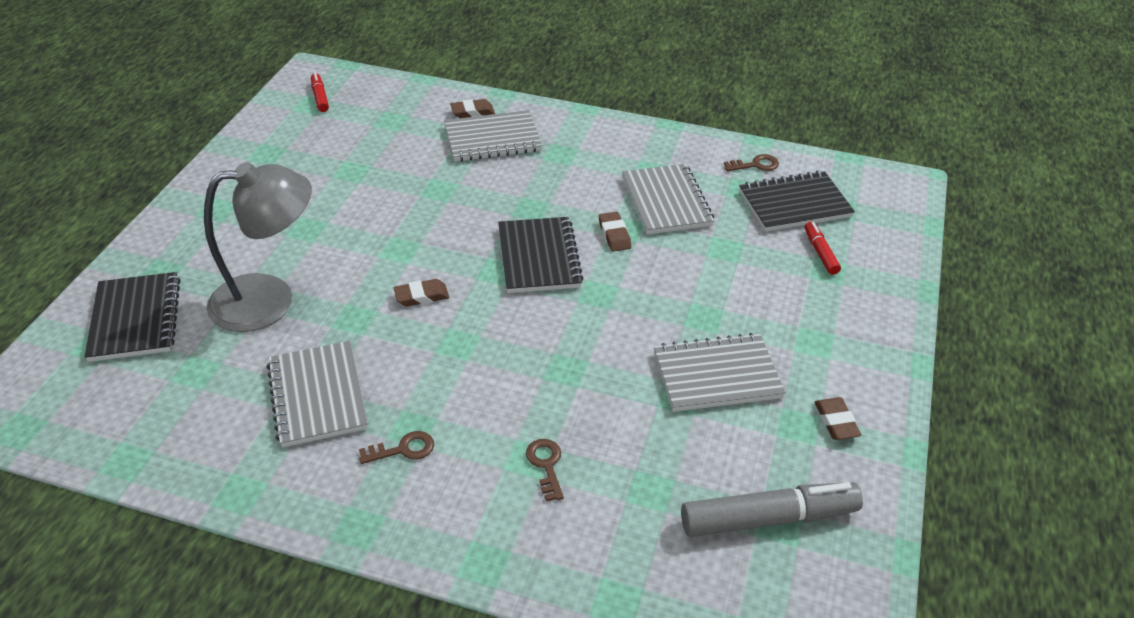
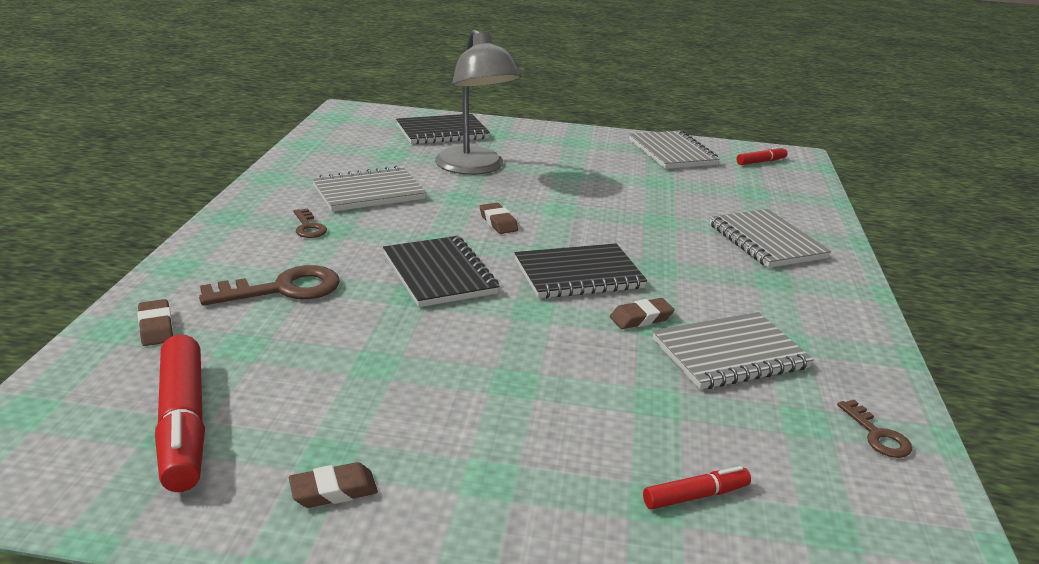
camera: 80 degrees right, 15 degrees down
brown eraser [450,99,495,118] -> brown eraser moved to [137,299,173,346]
brown key [526,439,564,502] -> brown key [199,265,340,306], size x1.82
grey notebook [654,333,786,412] -> grey notebook moved to [629,130,720,169]
grey marker [681,482,863,537] -> red marker [155,335,205,492]
black notebook [739,171,855,232] -> black notebook moved to [383,236,499,307]

